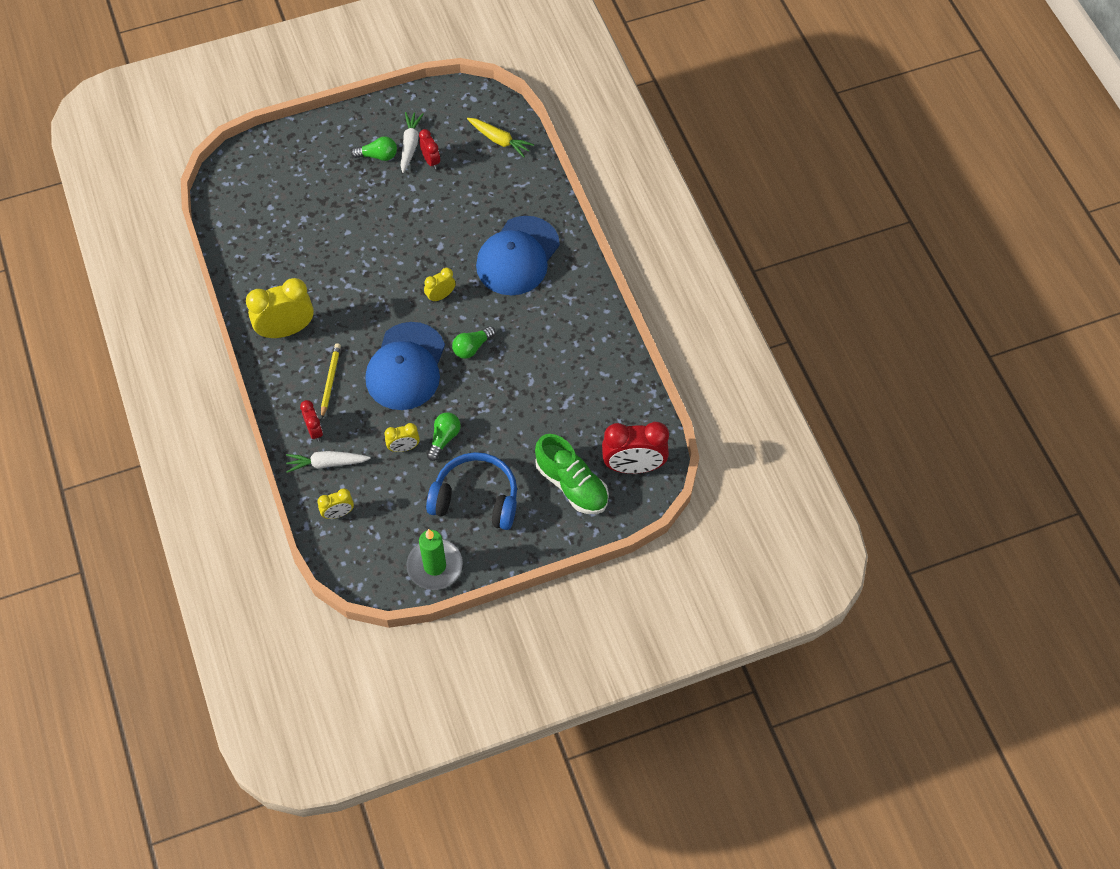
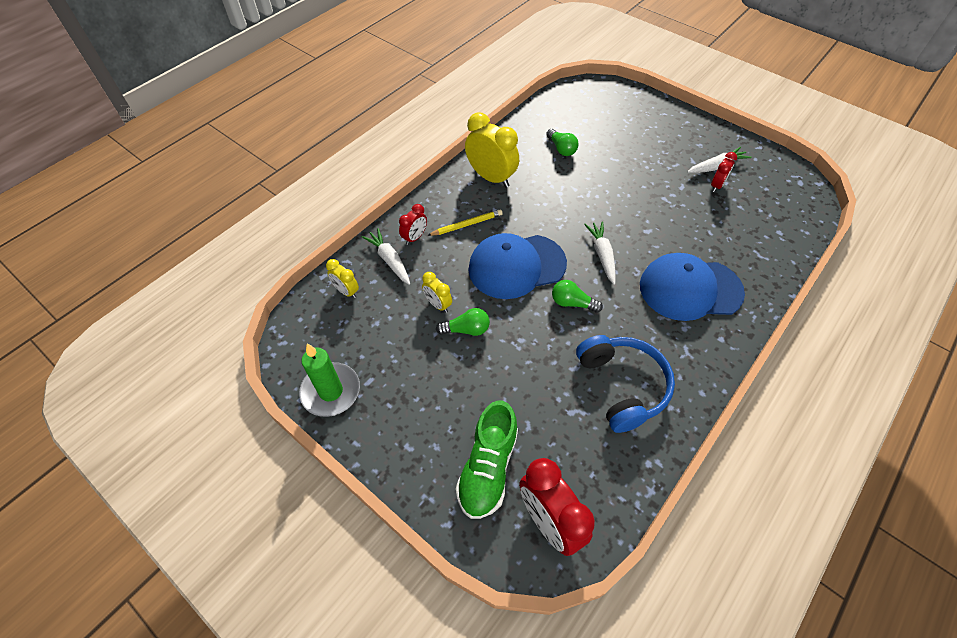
camera: 60 degrees right, 5 degrees down
green light bulb [351,136,397,161] -> green light bulb moved to [546,129,578,156]
yellow clock [424,268,456,302] -> white carrot [584,222,616,285]
blue headphones [426,452,517,530] -> blue headphones moved to [576,335,675,433]
yellow carrot [467,118,534,157] -> none

